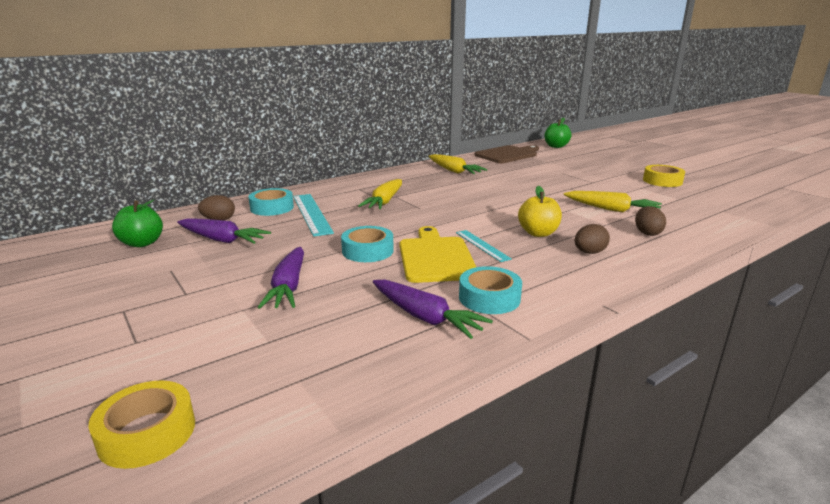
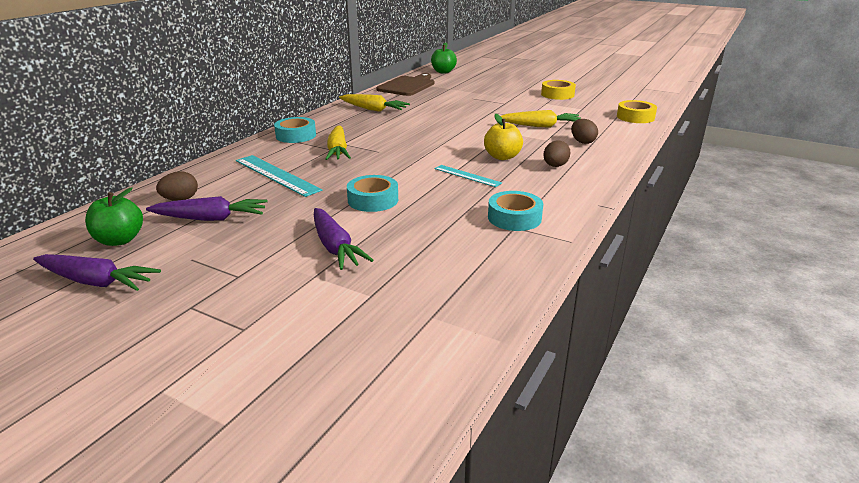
camera: 25 degrees left, 5 degrees up
yellow tape [88,381,195,469] -> yellow tape moved to [617,100,657,123]
turquoise tape [248,188,294,216] -> turquoise tape moved to [274,117,316,143]
purple carrot [373,280,493,339] -> purple carrot moved to [33,254,161,291]
yellow cutting board [400,226,476,283] -> none

